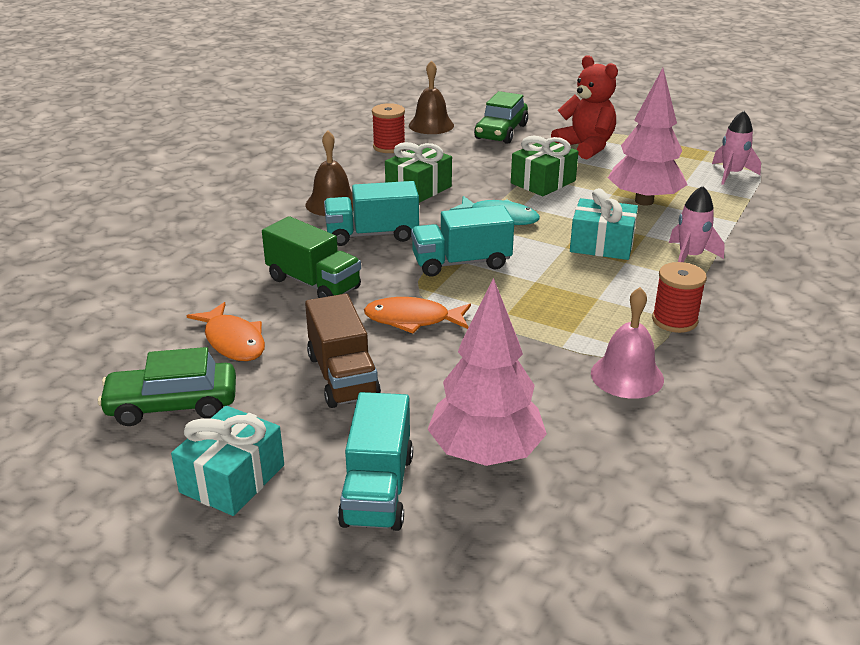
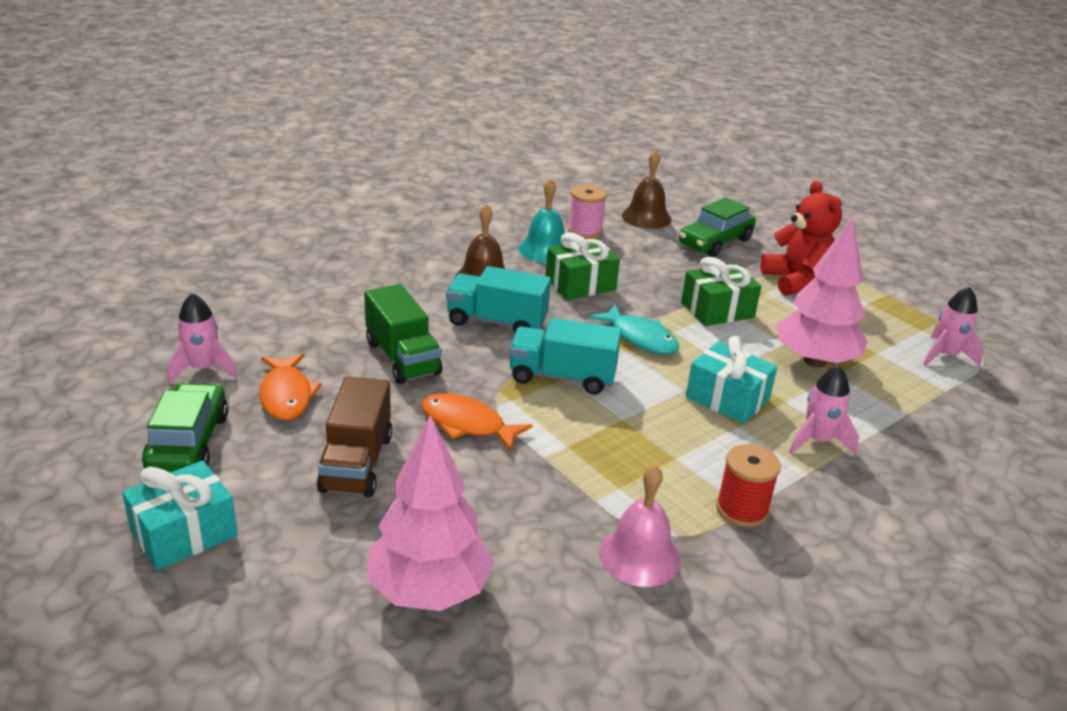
camera: 20 degrees right, 0 degrees up
green car [98,347,236,426] -> green car turned 75 degrees clockwise [142,383,228,473]
turquoise truck [338,392,413,531] -> none
red spool [372,103,405,153] -> pink spool [568,185,607,239]
none -> pink rocket [167,293,238,383]
none -> turquoise bell [519,178,564,263]

